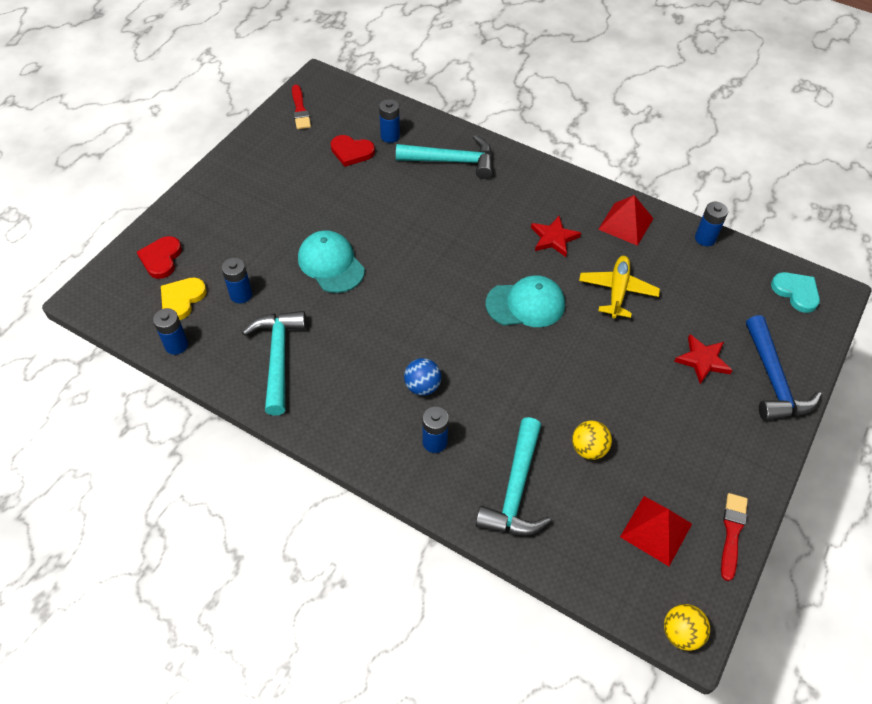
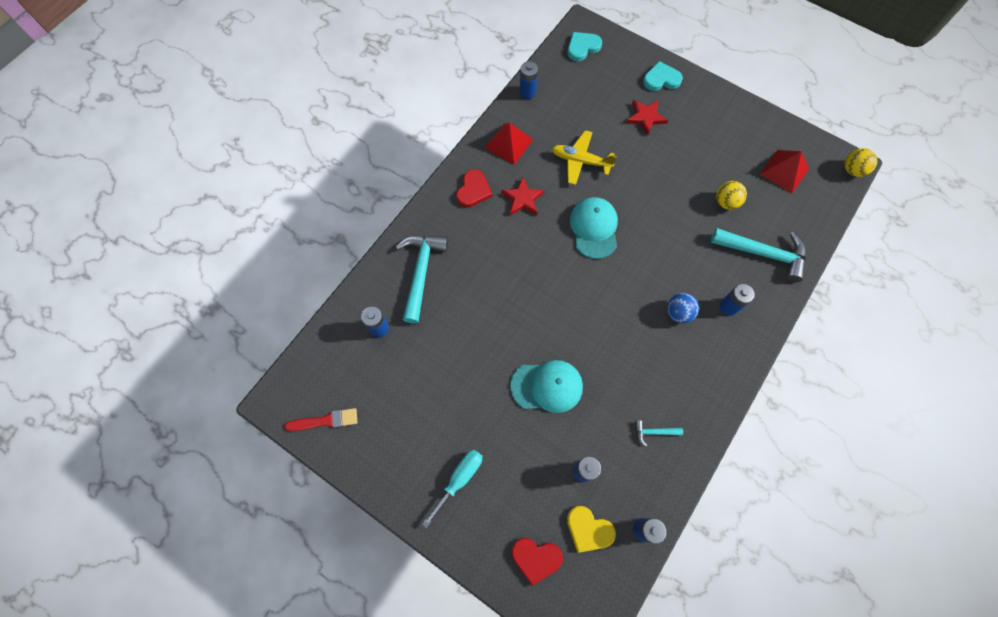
camera: 85 degrees left, 15 degrees up
turquoise hammer [242,311,306,416] -> turquoise hammer [635,420,683,447], size x0.45
turquoise cap [298,230,365,293] -> turquoise cap turned 150 degrees counterclockwise [510,360,583,413]
red heart [331,135,375,167] -> red heart moved to [456,169,492,208]
red brush [721,493,748,581] -> none
blue hammer [746,315,822,421] -> turquoise heart [643,61,683,91]
none -> turquoise screwdriver [422,450,482,528]

